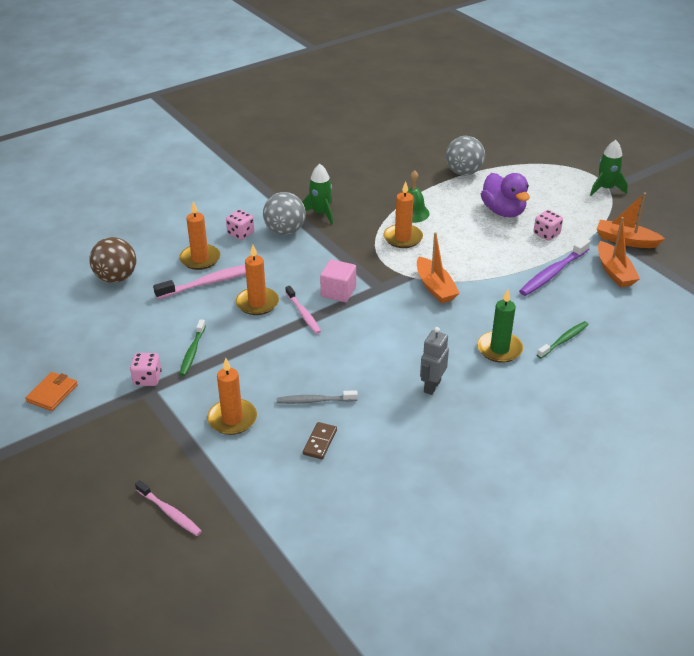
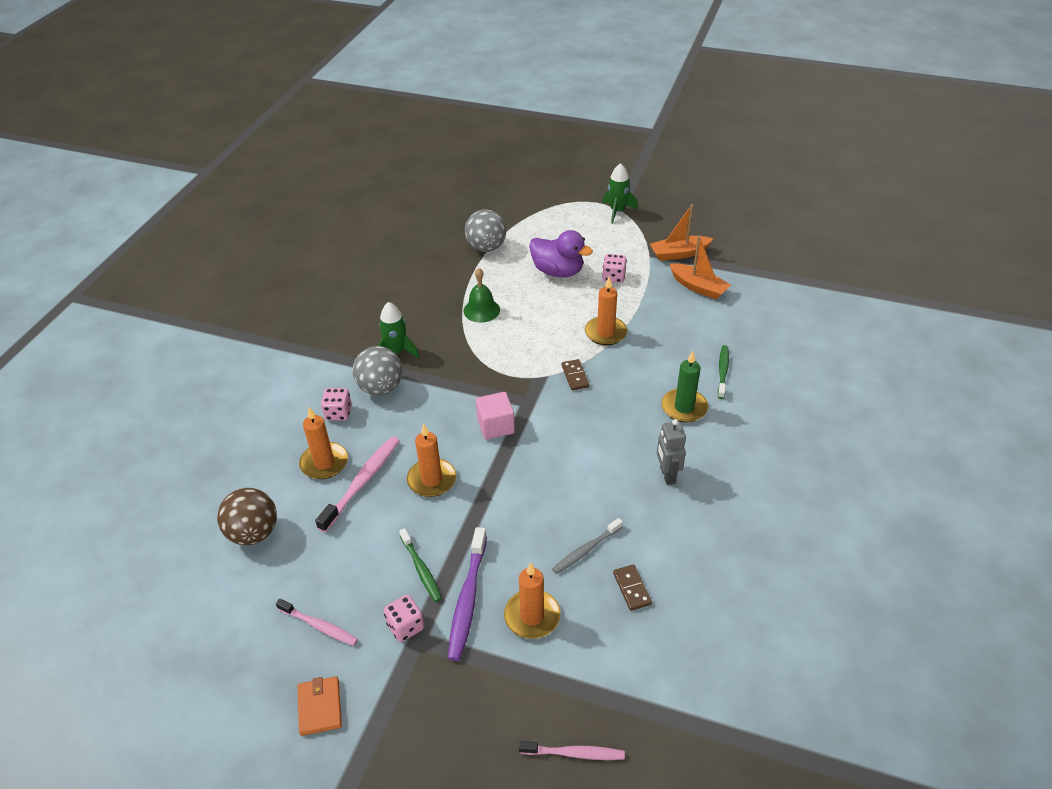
camera: 35 degrees left, 5 degrees up
pink toothbrush [285,286,321,334] -> pink toothbrush moved to [276,599,358,646]
orange candle [383,181,423,248] -> orange candle moved to [585,277,627,345]
orange boat [417,232,459,303] -> brown domino [562,359,590,390]
purple toothbrush [519,238,591,296] -> purple toothbrush moved to [448,527,487,661]

